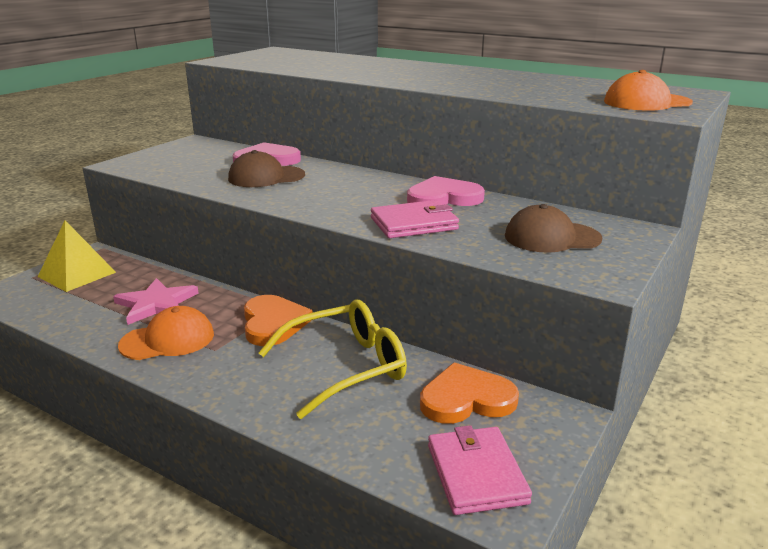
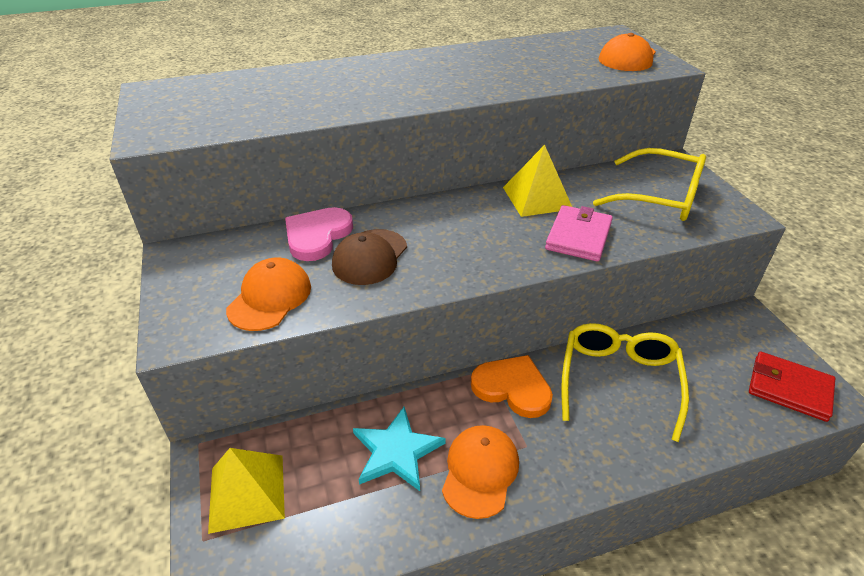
camera: 50 degrees left, 15 degrees up
pink star [113,278,199,325] -> turquoise star [353,407,446,491]
pink heart [407,176,485,206] -> yellow pyramid [503,145,572,217]
orange heart [420,362,519,424] -> none
pink wallet [428,425,532,515] -> red wallet [749,351,835,422]
brown cap [505,204,603,253] -> yellow glasses [593,148,706,221]
none -> orange cap [226,258,311,331]

